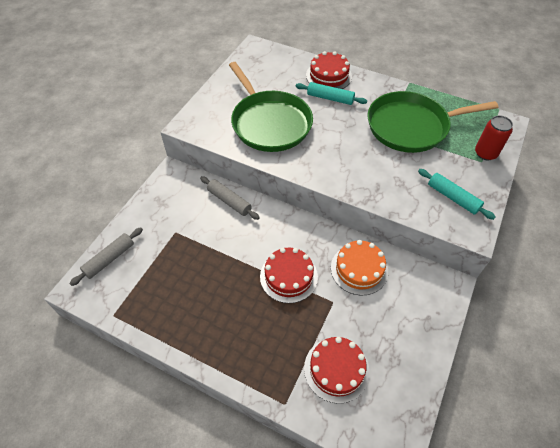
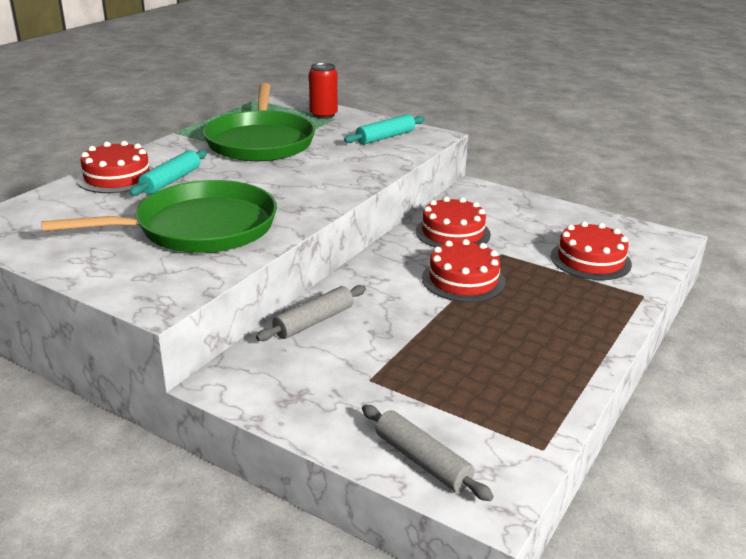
camera: 85 degrees left, 25 degrees down
orange cake [331,240,388,295] -> red cake [416,197,491,247]

